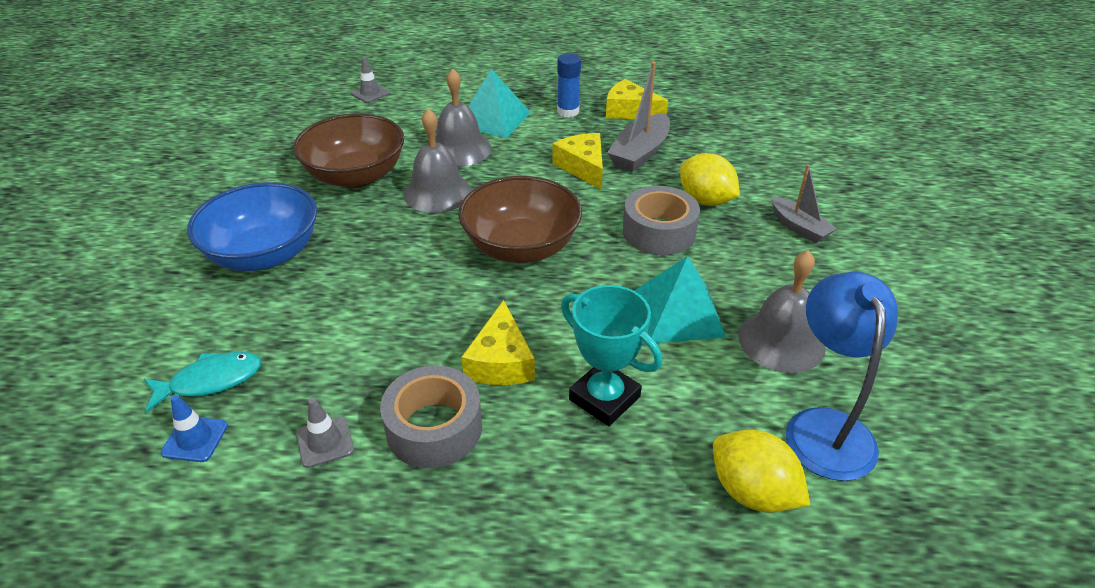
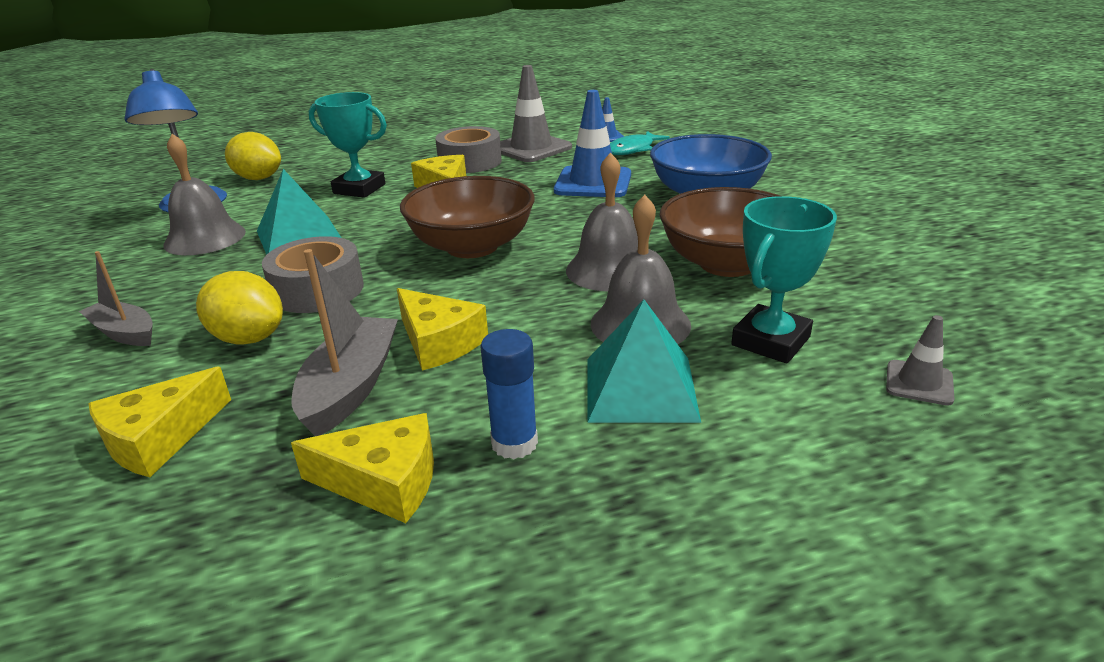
camera: 160 degrees right, 10 degrees down
grey traffic cone [296,398,354,468] -> grey traffic cone [500,65,572,162], size x1.99
none -> yellow cheese [88,367,231,477]
none -> blue traffic cone [554,90,631,197]
none -> turquoise trophy [731,196,837,363]

